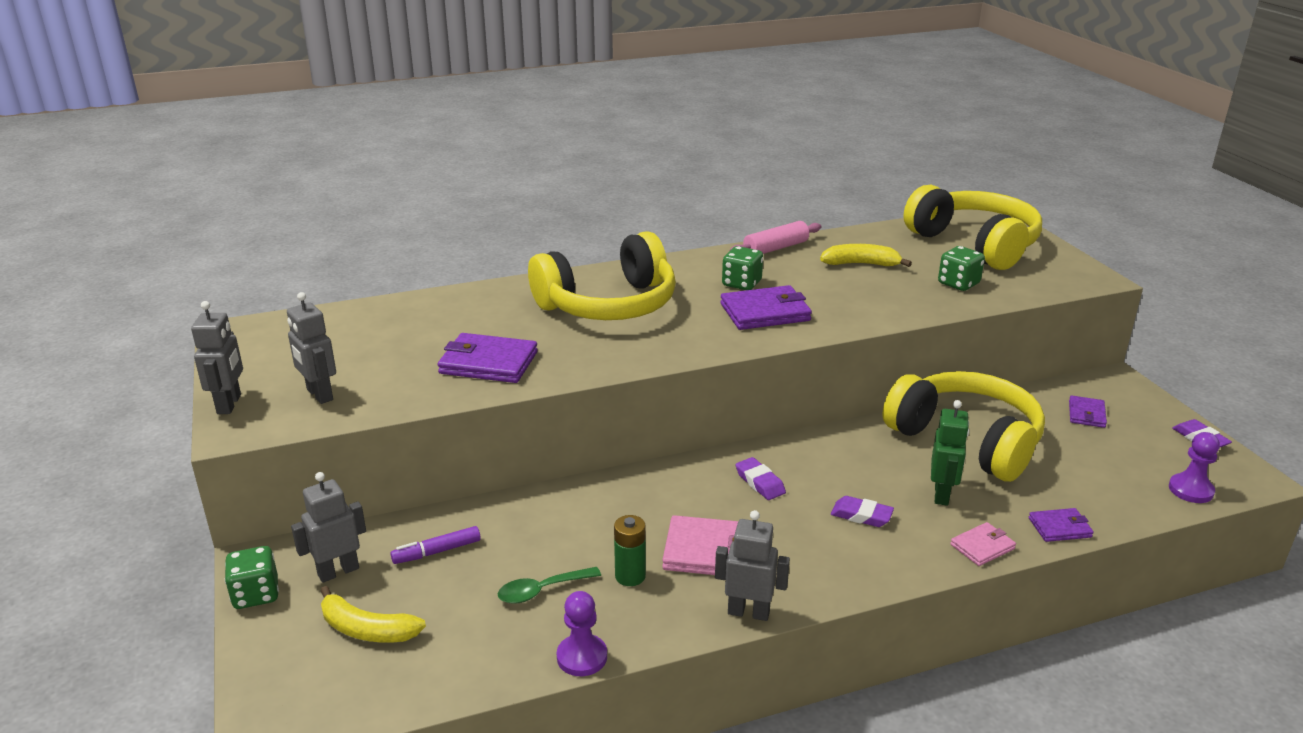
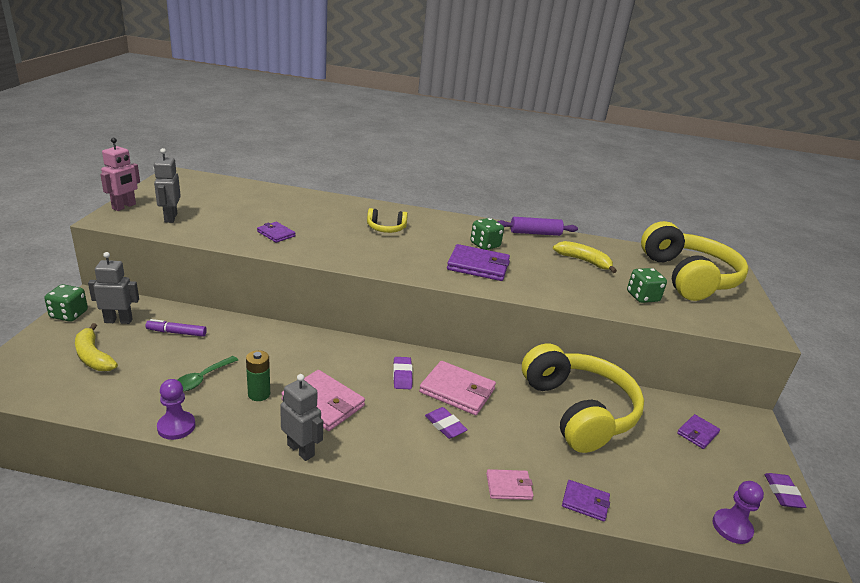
camera: 25 degrees right, 0 degrees up
grey robot [191,301,243,414] -> pink robot [100,138,140,211]
purple wallet [438,333,538,383] -> purple wallet [257,222,296,243], size x0.57
green spoon [498,567,601,604] -> green spoon turned 60 degrees counterclockwise [177,356,238,391]
yellow headphones [528,231,676,320] -> yellow headphones [367,208,408,233], size x0.43
pink rolling pin [729,221,821,254] -> purple rolling pin [497,217,578,236]
green robot [931,400,969,506] -> none
none -> pink wallet [419,361,496,415]

